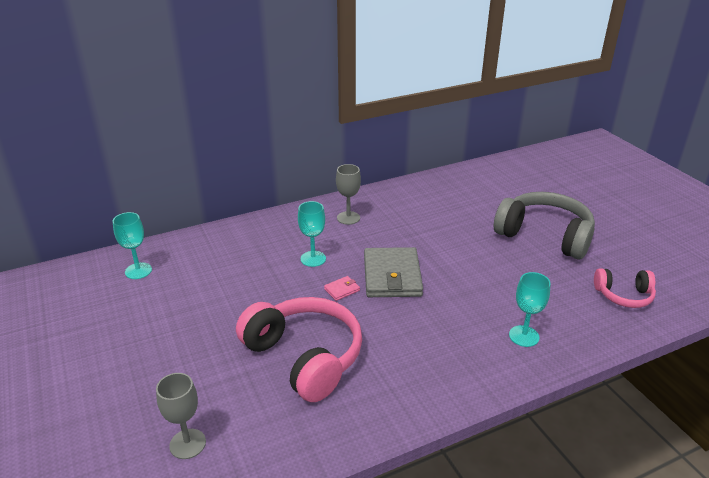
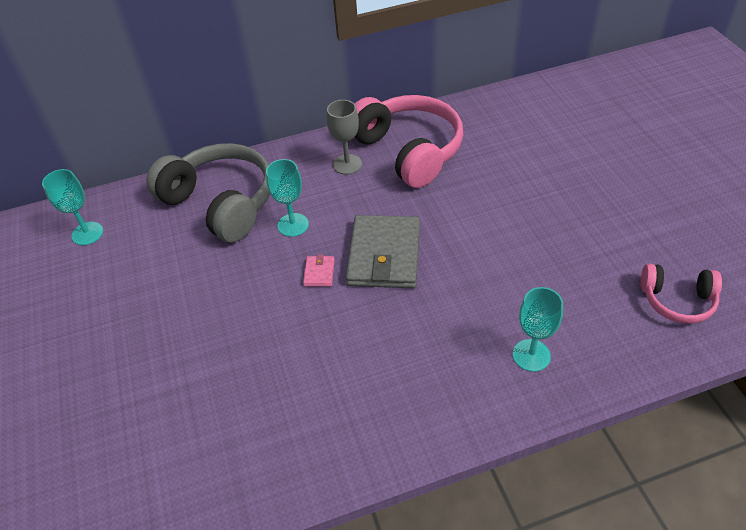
camera: 10 degrees right, 15 degrees up
grey goblet [156,373,206,459] -> none
pink headphones [236,297,362,402] -> pink headphones moved to [354,95,463,188]
pink wallet [324,276,360,301] -> pink wallet turned 60 degrees counterclockwise [303,254,335,286]
grey headphones [494,192,595,260] -> grey headphones moved to [146,143,270,243]

